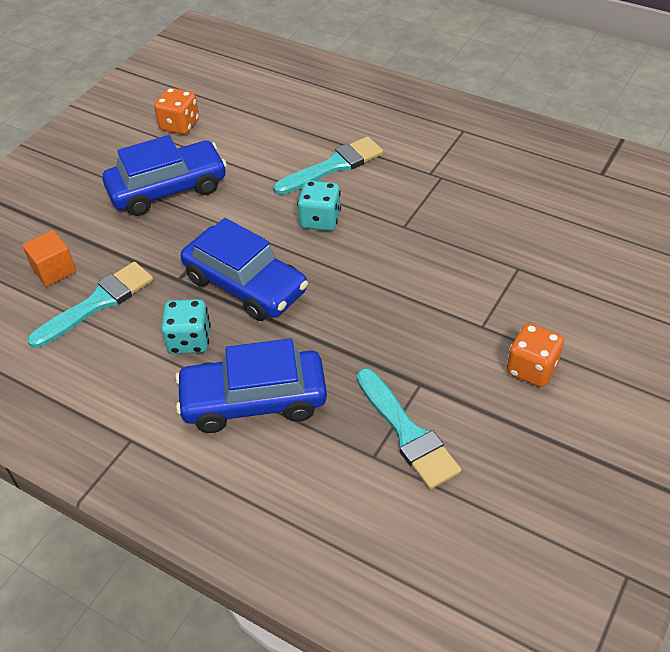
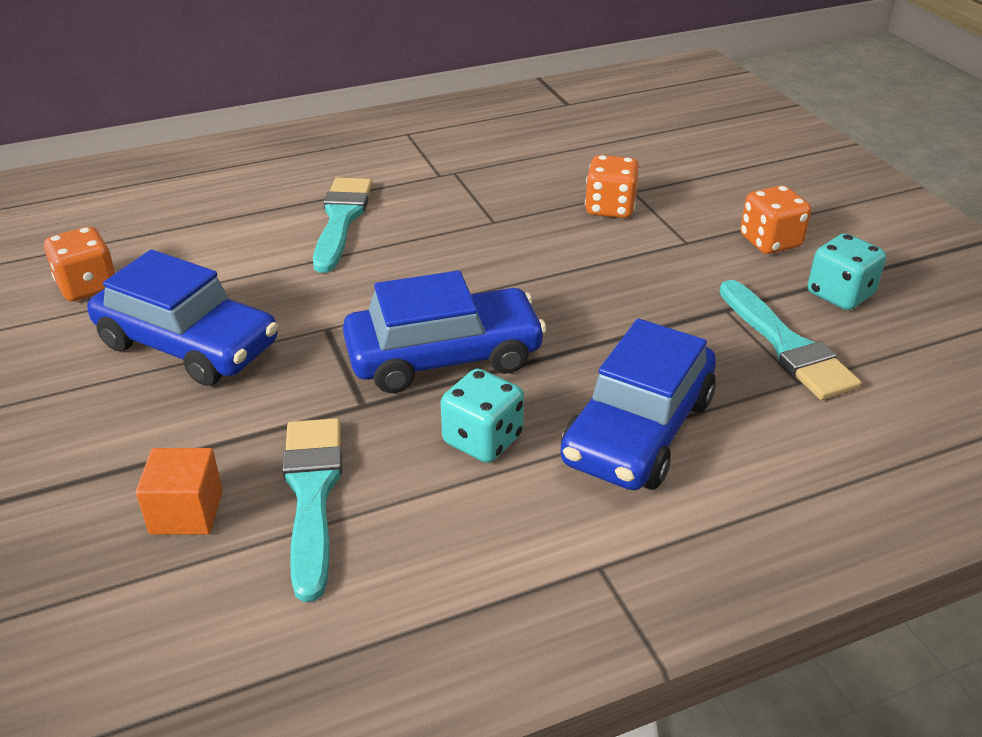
camera: 55 degrees left, 10 degrees down
blue car [102,135,227,216] -> blue car turned 105 degrees clockwise [87,250,278,386]
turquoise dice [297,181,341,231] -> turquoise dice moved to [808,233,886,310]
turquoise brush [357,368,461,489] -> turquoise brush turned 60 degrees clockwise [719,280,861,400]
none -> orange dice [585,155,640,218]

